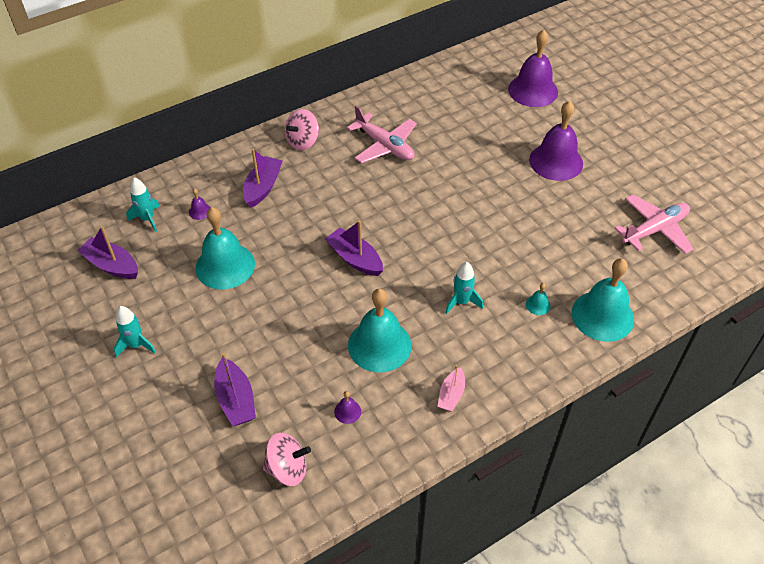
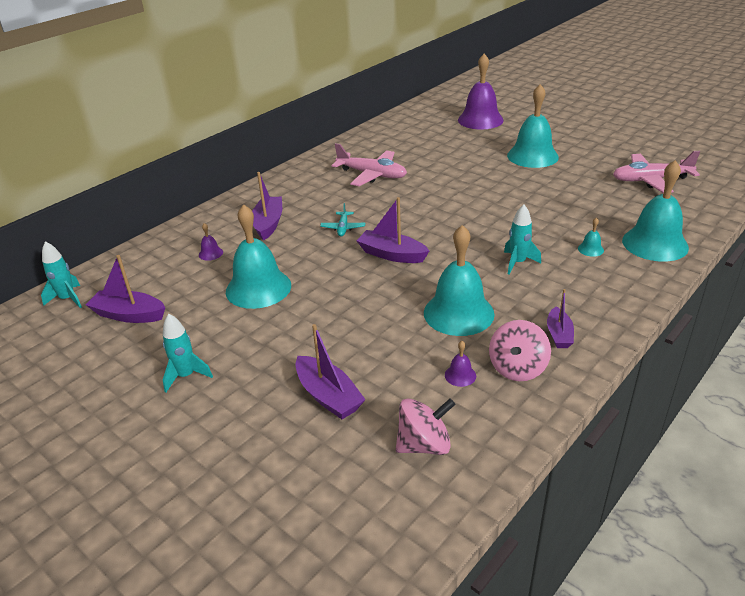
camera: 15 degrees left, 15 degrees down
turquoise rocket [126,177,160,232] -> turquoise rocket moved to [41,241,82,308]
pink spinning top [285,109,319,151] -> pink spinning top moved to [489,320,551,381]
pink boat [437,365,465,411] -> purple boat [547,289,574,348]
purple bell [529,101,583,181] -> turquoise bell [507,84,559,168]
pink plane [614,194,694,254] -> pink plane turned 135 degrees counterclockwise [613,151,700,193]
none -> turquoise plane [320,203,365,236]

